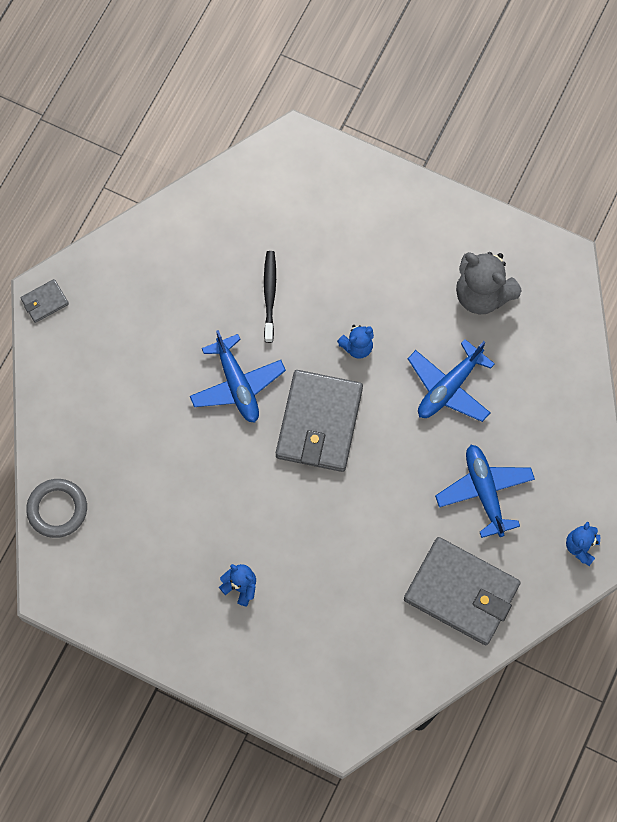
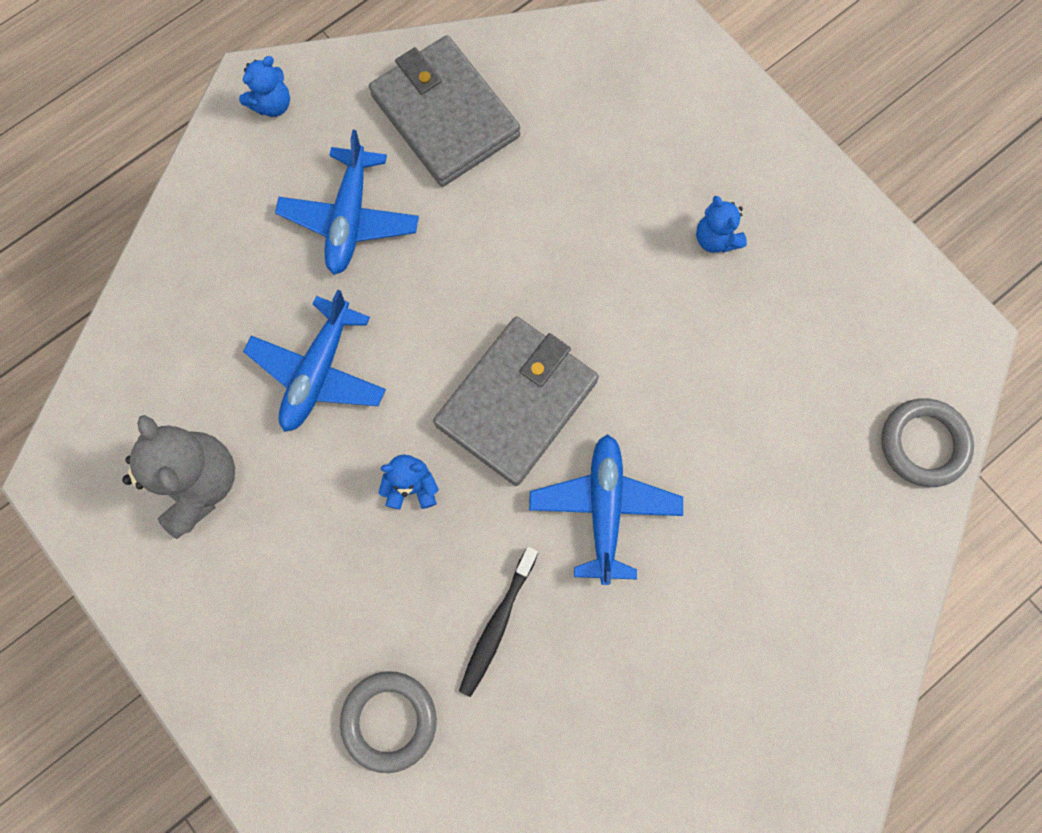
camera: 155 degrees left, 5 degrees up
grey wallet [20,279,69,323] -> none
blue plane [408,339,495,422] -> blue plane turned 135 degrees clockwise [243,289,386,432]
none -> grey ring [340,671,437,773]

